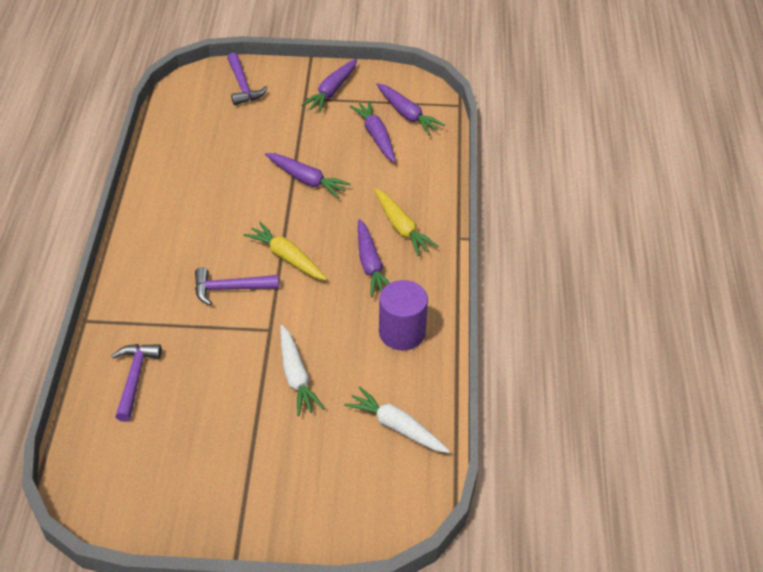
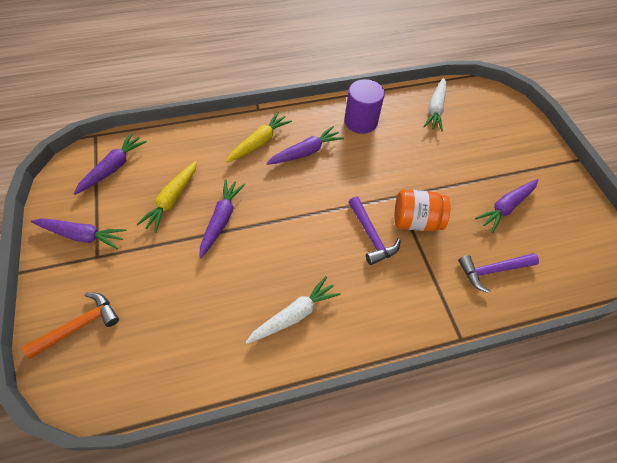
camera: 110 degrees left, 10 degrees up
purple hammer [227,53,268,105] -> orange hammer [22,293,119,359]
yellow carrot [243,221,327,280] -> yellow carrot moved to [137,161,197,233]
white carrot [280,325,325,416] -> white carrot moved to [246,276,341,344]
purple carrot [350,101,396,163] -> purple carrot moved to [475,179,538,233]
none -> orange jar [395,189,450,231]

